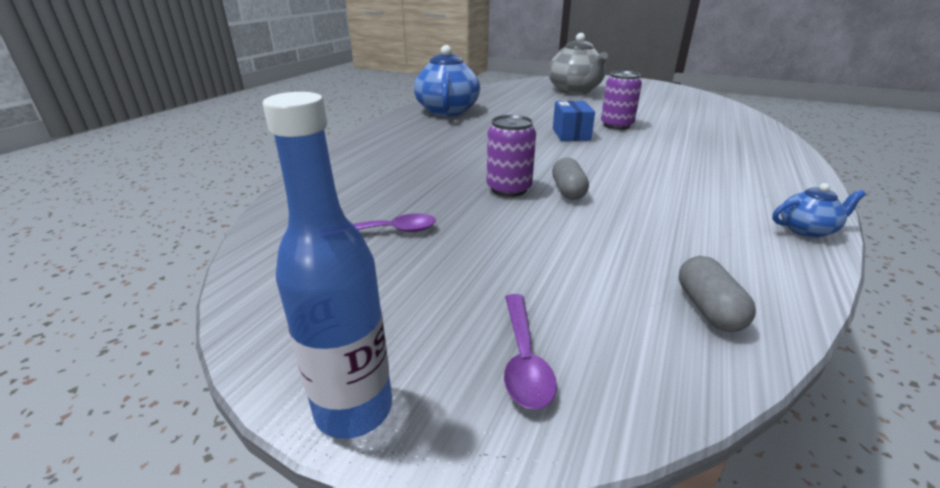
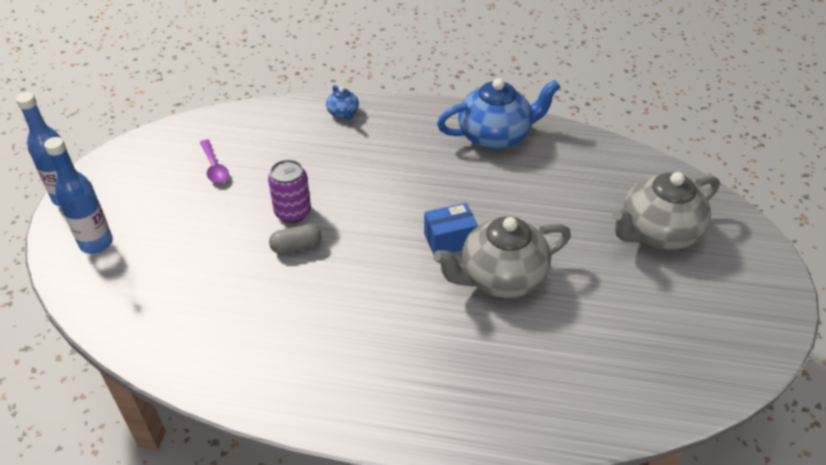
camera: 75 degrees right, 15 degrees up
purple spoon [504,294,557,410] -> blue bottle [44,137,113,254]
purple can [601,71,642,130] -> grey teapot [433,216,571,298]
grey capsule [679,256,756,332] -> none
blue teapot [773,183,866,238] -> blue teapot moved to [326,85,359,120]

